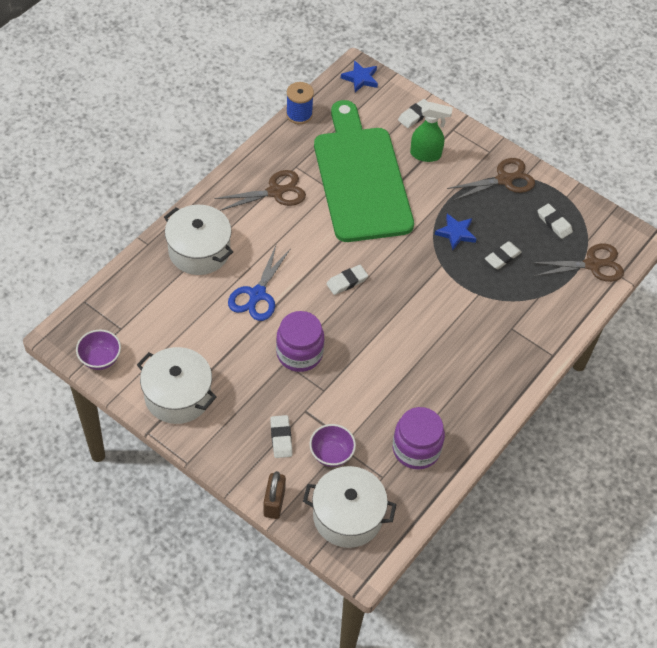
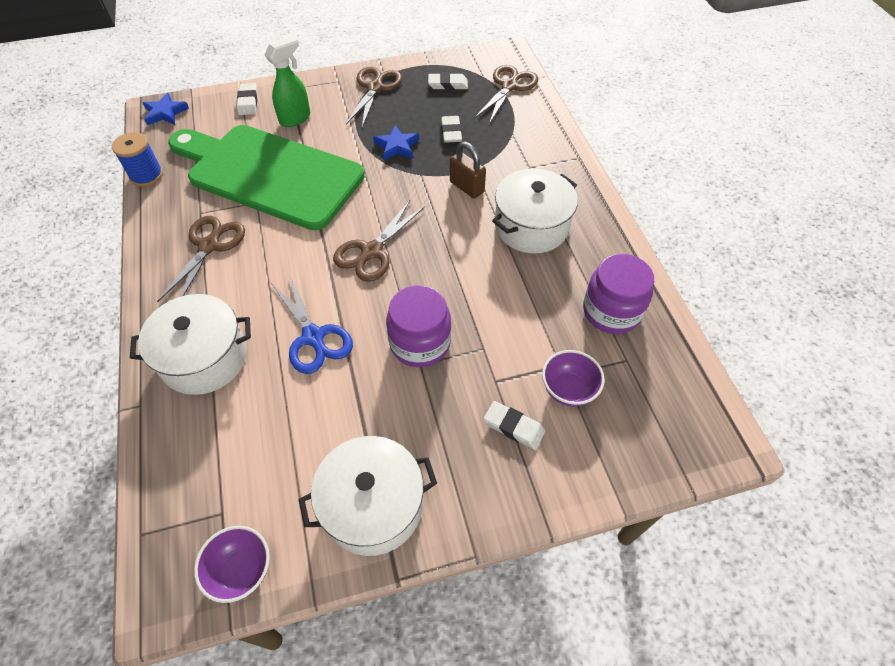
camera: 50 degrees left, 0 degrees up
brown padlock [263,471,286,519] -> brown padlock moved to [450,142,486,198]
white pot [303,466,396,548] -> white pot moved to [492,169,578,253]
white eraser [326,265,368,295] -> brown scissors [333,200,425,282]

